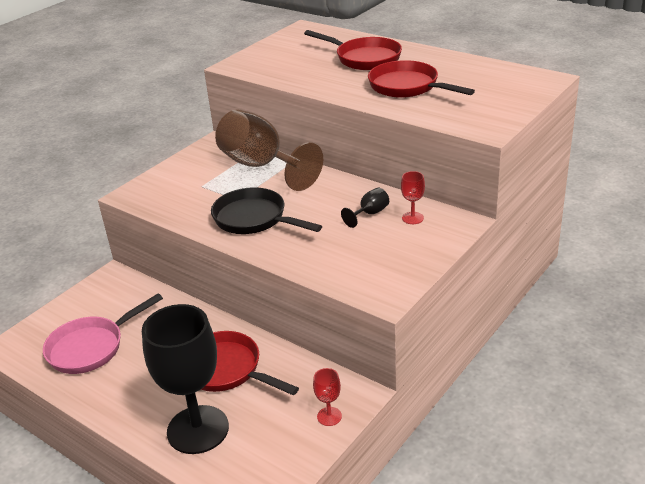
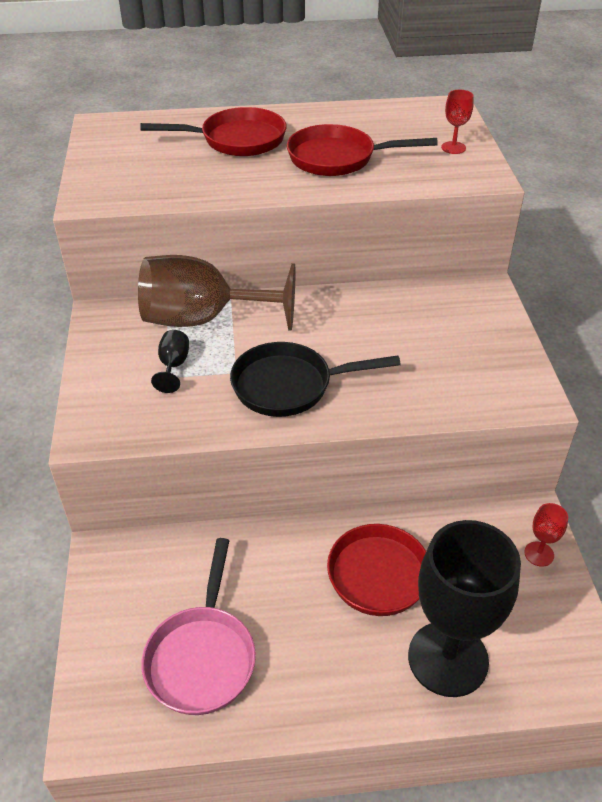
camera: 45 degrees left, 10 degrees up
black goblet [341,188,389,228] -> black goblet moved to [151,330,189,393]
red goblet [401,171,425,224] -> red goblet moved to [441,90,474,154]

